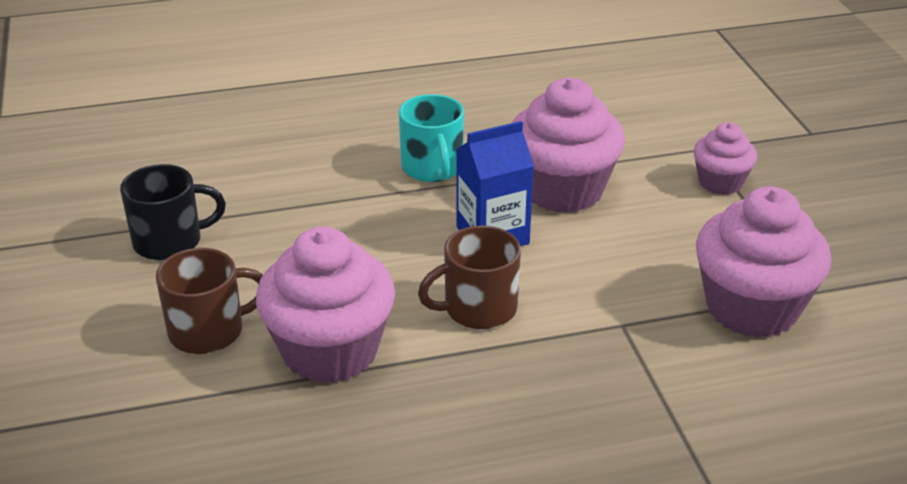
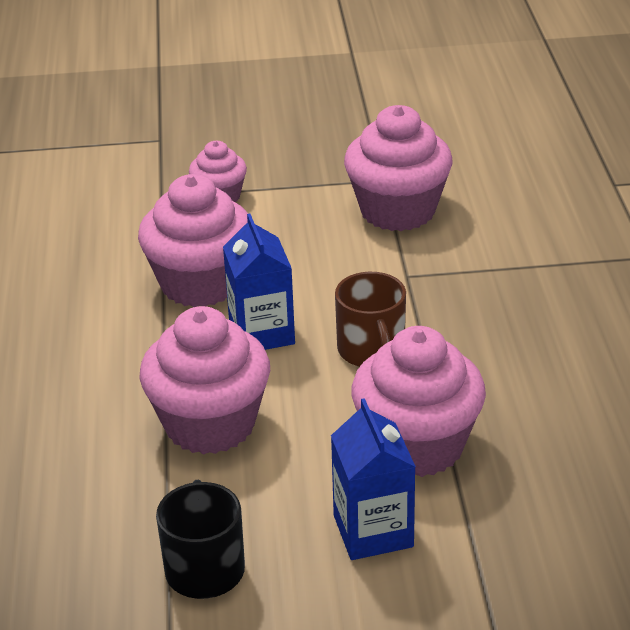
camera: 80 degrees left, 0 degrees up
brown mug [156,248,263,354] -> blue carton [331,398,416,560]
turquoise mug [399,94,464,182] -> none
none -> pink cupcake [139,306,270,454]

